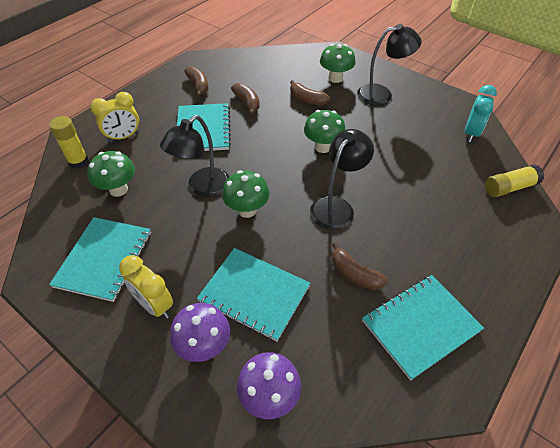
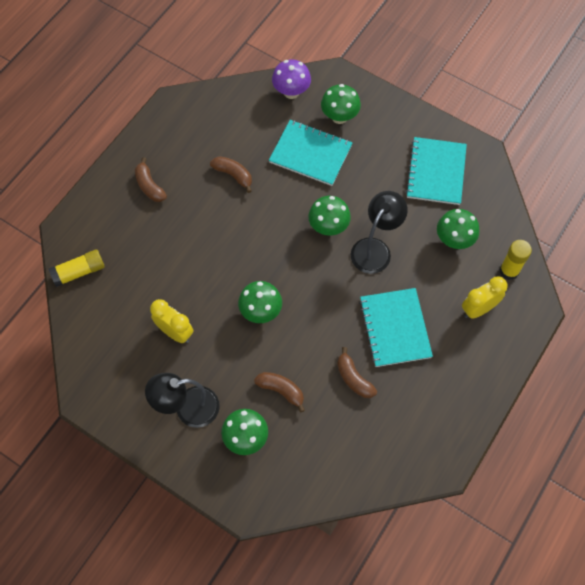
camera: 175 degrees right, 15 degrees up
yellow clock [119,255,173,319] -> yellow clock moved to [150,299,193,343]
purple mushroom [170,303,230,362] -> green mushroom [321,84,361,124]
brown banana [184,66,209,97] -> brown banana moved to [135,157,167,202]
black lamp [310,129,374,230] -> none
turquoise notebook [362,275,484,381] -> none
turquoise clock [465,85,497,142] -> none

